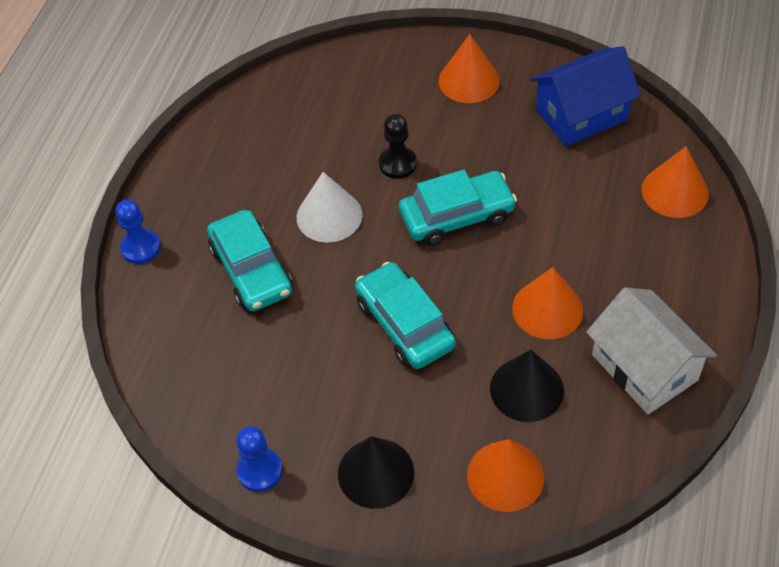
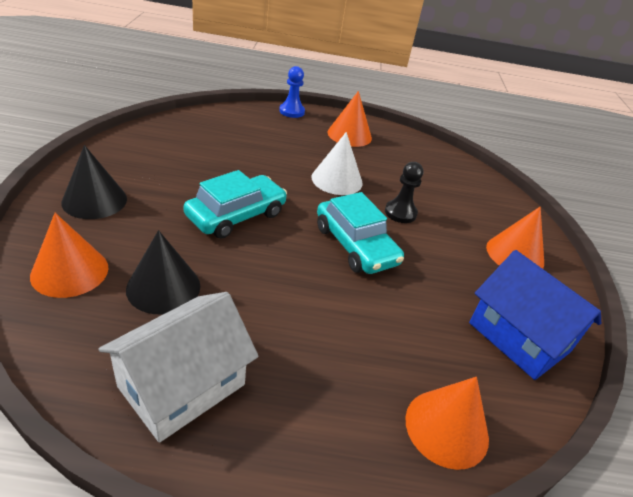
camera: 70 degrees right, 15 degrees down
turquoise car [207,210,292,312] -> none
blue pawn [236,426,282,492] -> none
orange cone [512,267,583,339] -> orange cone moved to [328,91,372,147]

